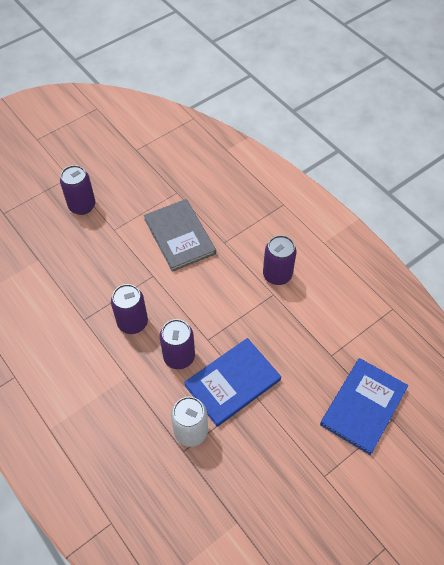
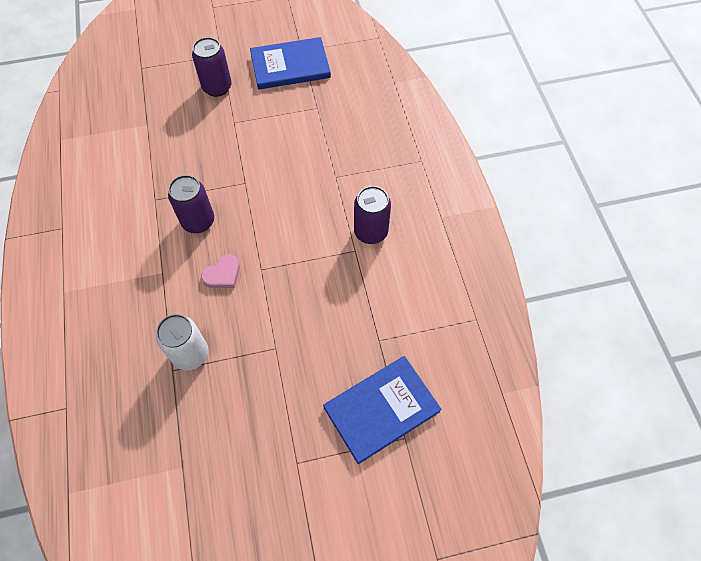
camera: 25 degrees right, 5 degrees up
grey book [144,199,216,272] -> none
purple can [160,319,195,369] -> pink heart [201,254,240,288]
blue book [184,338,281,427] -> blue book moved to [250,37,331,90]

